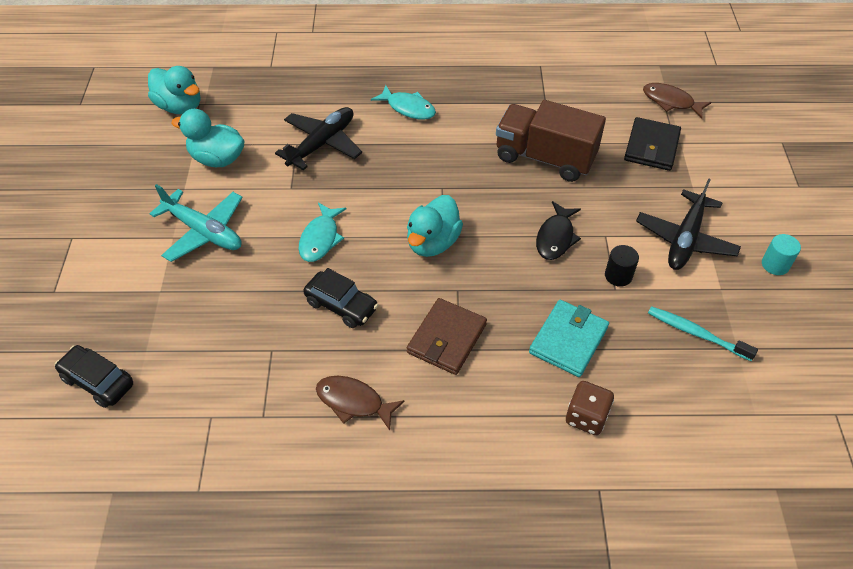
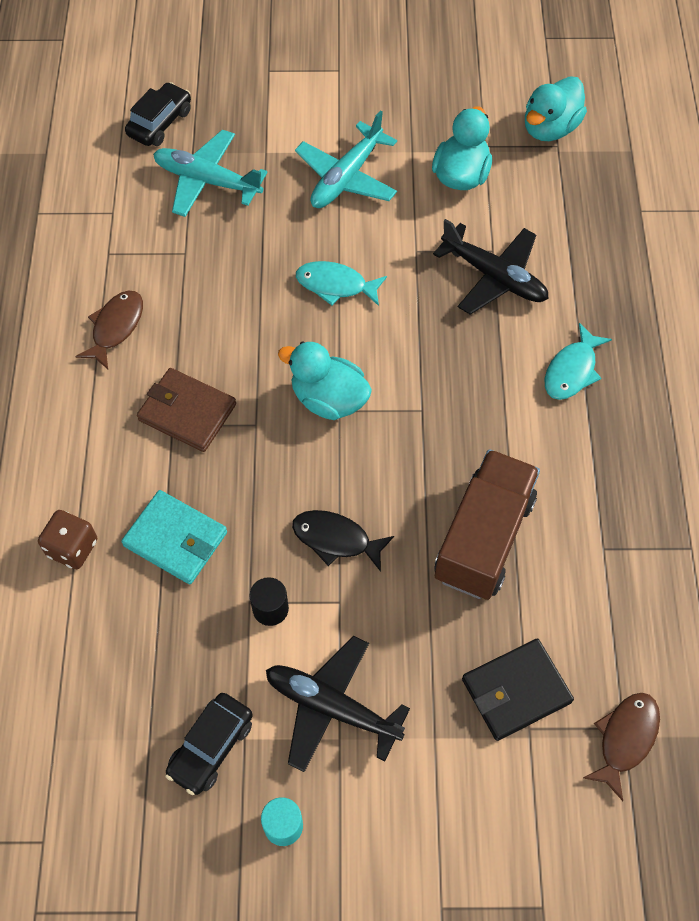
camera: 90 degrees right, 10 degrees up
black car [303,268,378,328] -> black car moved to [165,693,253,795]
black wallet [624,117,681,171] -> black wallet turned 45 degrees counterclockwise [462,638,574,741]
turquoise toothbrush [648,306,758,361] -> none
none -> turquoise plane [153,130,268,217]

